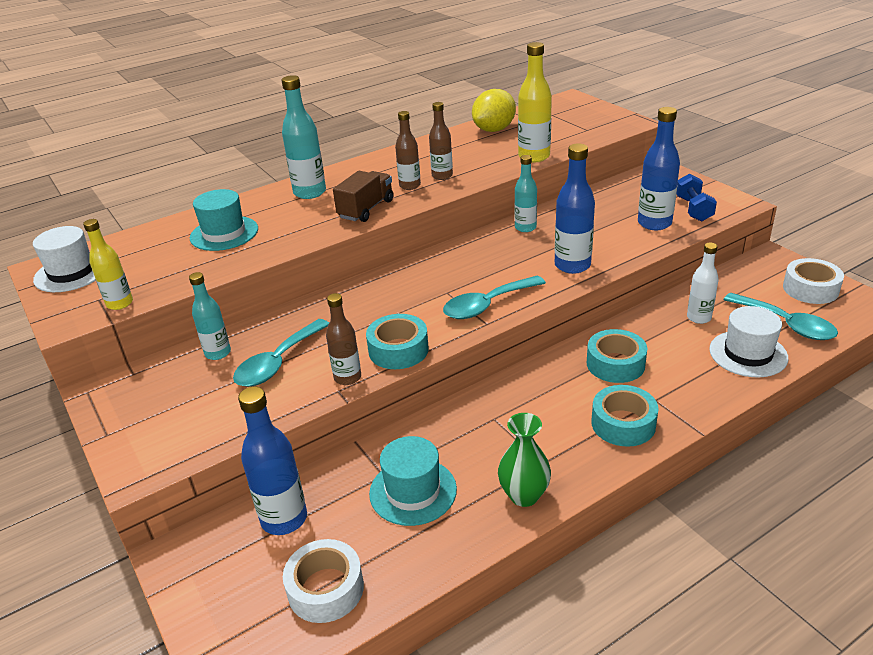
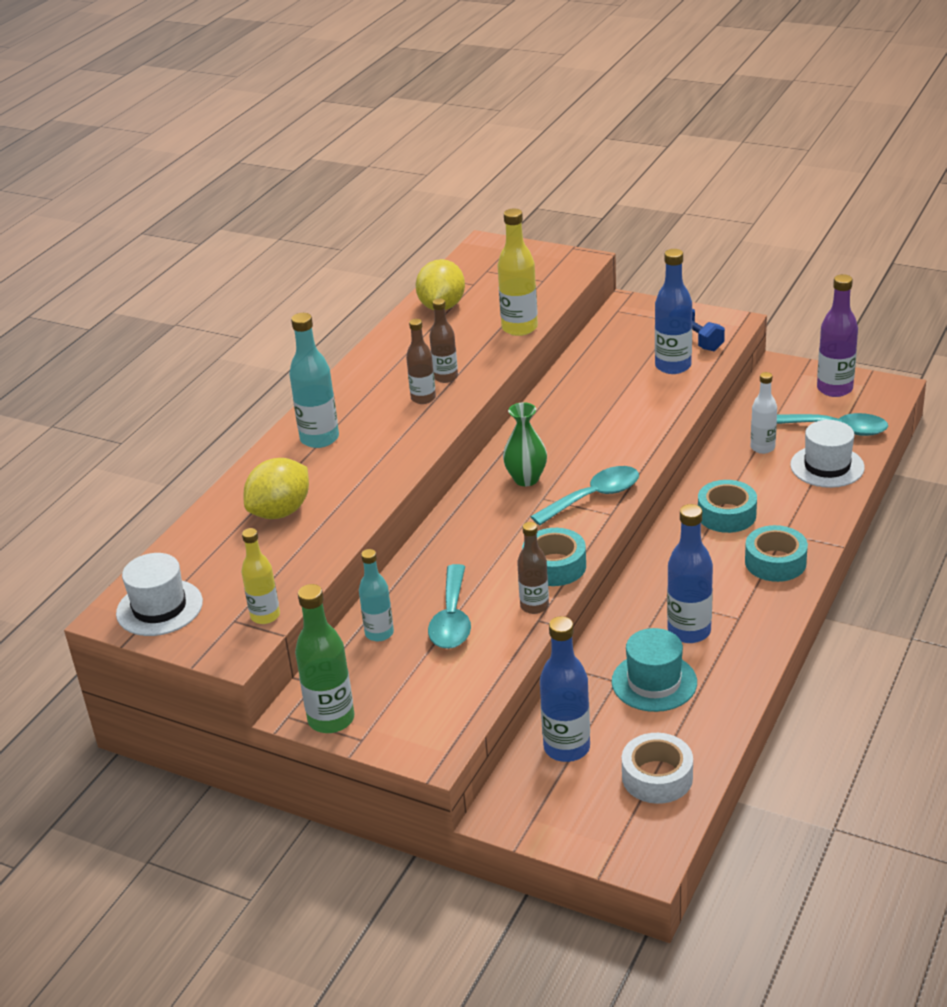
camera: 30 degrees left, 0 degrees up
turquoise hat [190,189,258,251] -> yellow lemon [243,458,309,519]
brown truck [333,171,393,222] -> none
turquoise spoon [443,276,546,319] -> turquoise spoon turned 150 degrees counterclockwise [530,466,639,525]
green vase [498,413,551,507] -> green vase moved to [503,402,547,486]
turquoise bottle [514,155,537,232] -> none
blue bottle [555,143,595,274] -> blue bottle moved to [667,504,713,643]
white tape [783,258,844,304] -> purple bottle [817,274,858,397]
none -> green bottle [295,584,354,733]

